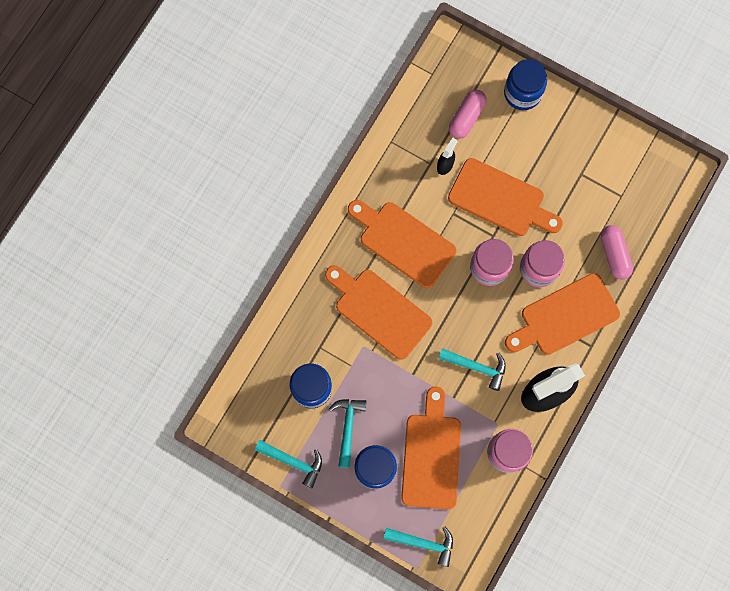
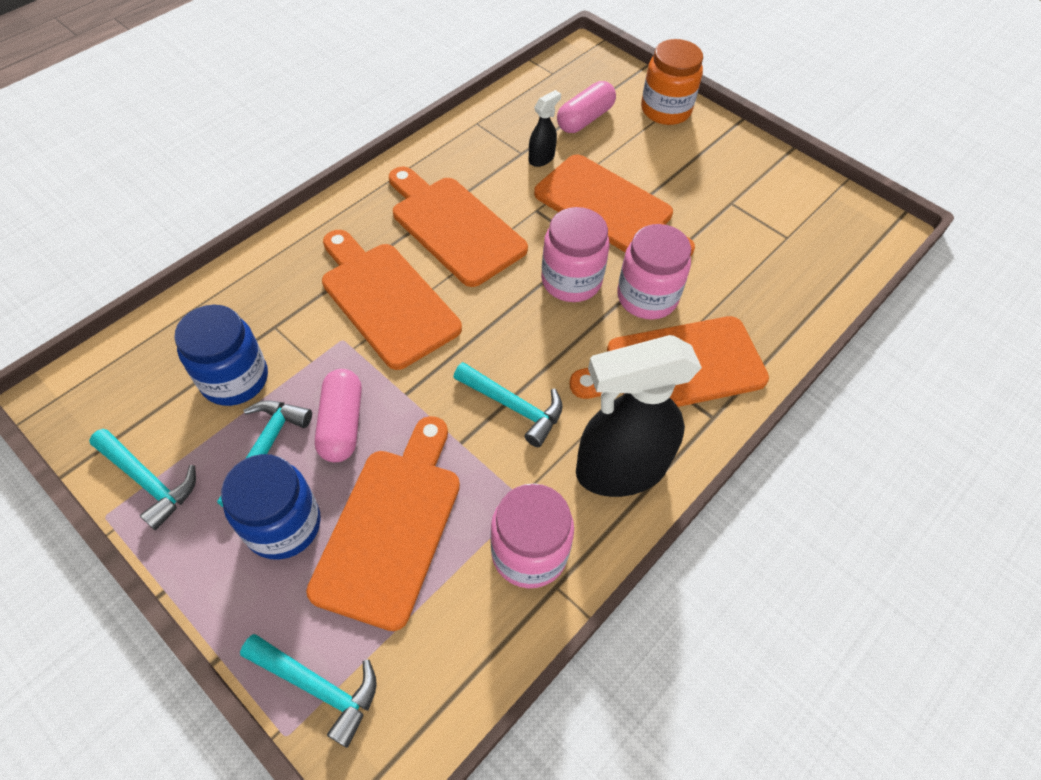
camera: 10 degrees right, 20 degrees down
blue jar [504,59,547,110] -> orange jar [641,39,703,125]
pink capsule [601,225,633,280] -> pink capsule moved to [315,369,362,462]

